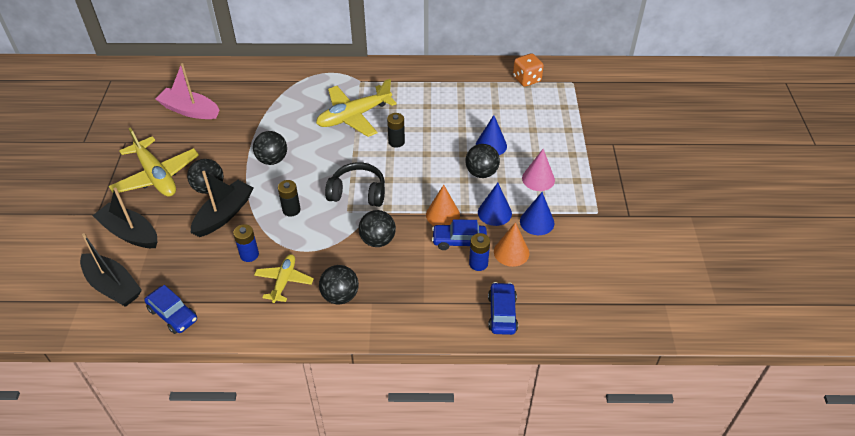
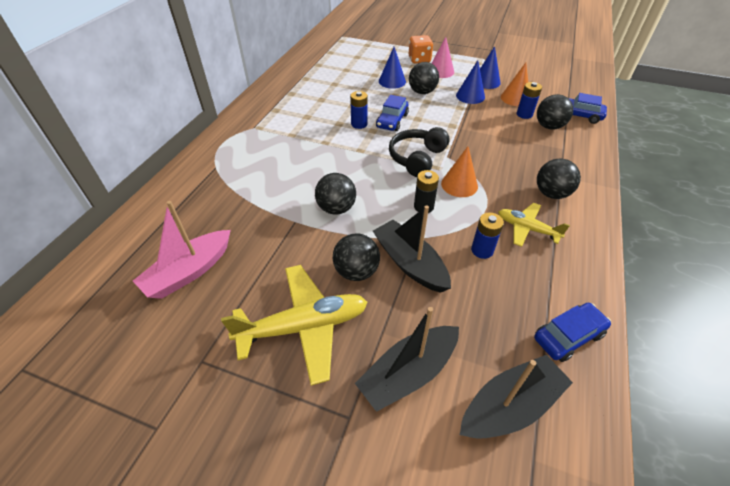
camera: 70 degrees left, 0 degrees up
yellow plane [316,79,397,137] -> none
black ball [358,210,396,247] -> black ball moved to [537,94,573,129]
black battery [387,113,405,148] -> blue battery [350,91,368,129]
orange cone [426,185,460,226] -> orange cone moved to [441,146,478,197]
blue car [432,219,487,250] -> blue car moved to [376,95,409,131]
orange dice [513,53,544,87] -> orange dice moved to [409,35,433,63]

